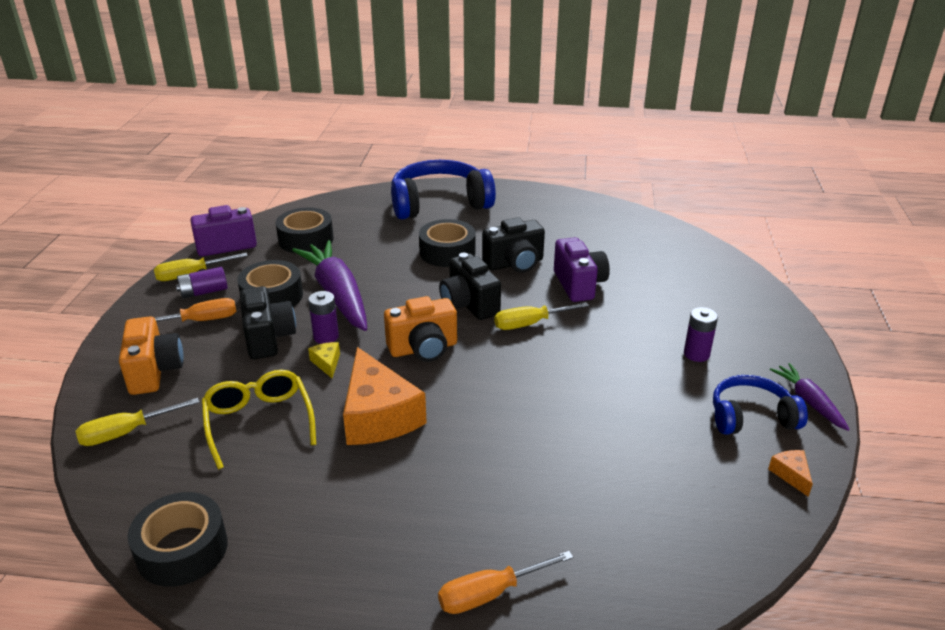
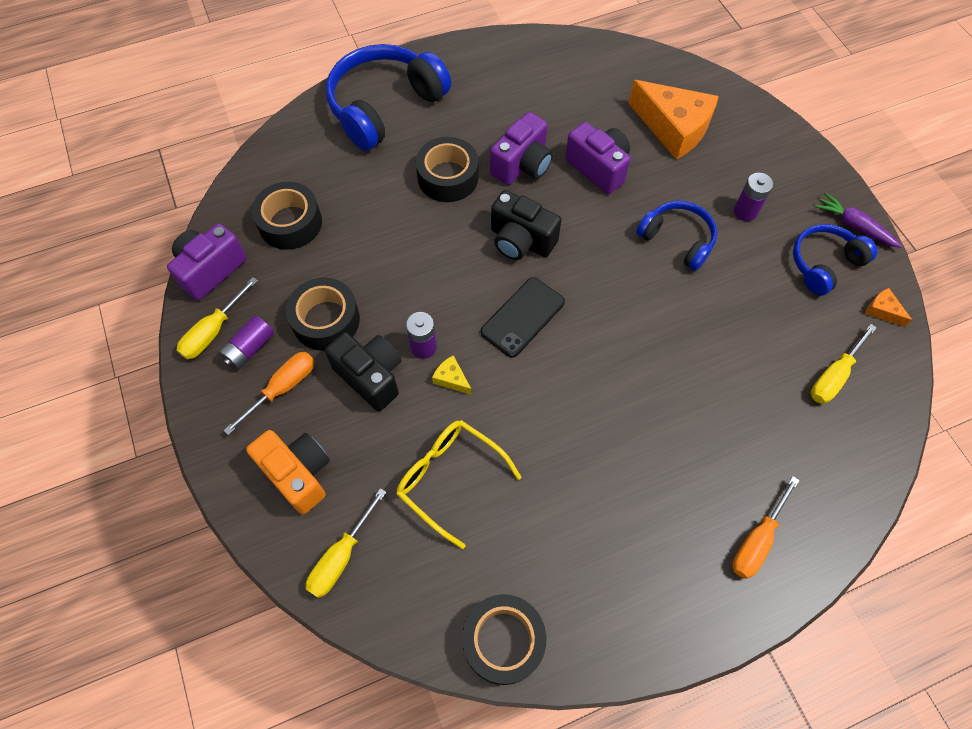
camera: 30 degrees left, 30 degrees up
purple carrot [292,240,367,331] -> none
orange cheese [343,347,427,445] -> orange cheese moved to [628,80,719,160]
orange camera [384,296,457,362] -> black phone [481,277,565,358]
black camera [482,217,545,273] -> purple camera [490,112,553,185]
yellow screwdriver [494,302,589,330] -> yellow screwdriver moved to [811,324,877,404]
none -> blue headphones [636,201,717,271]

